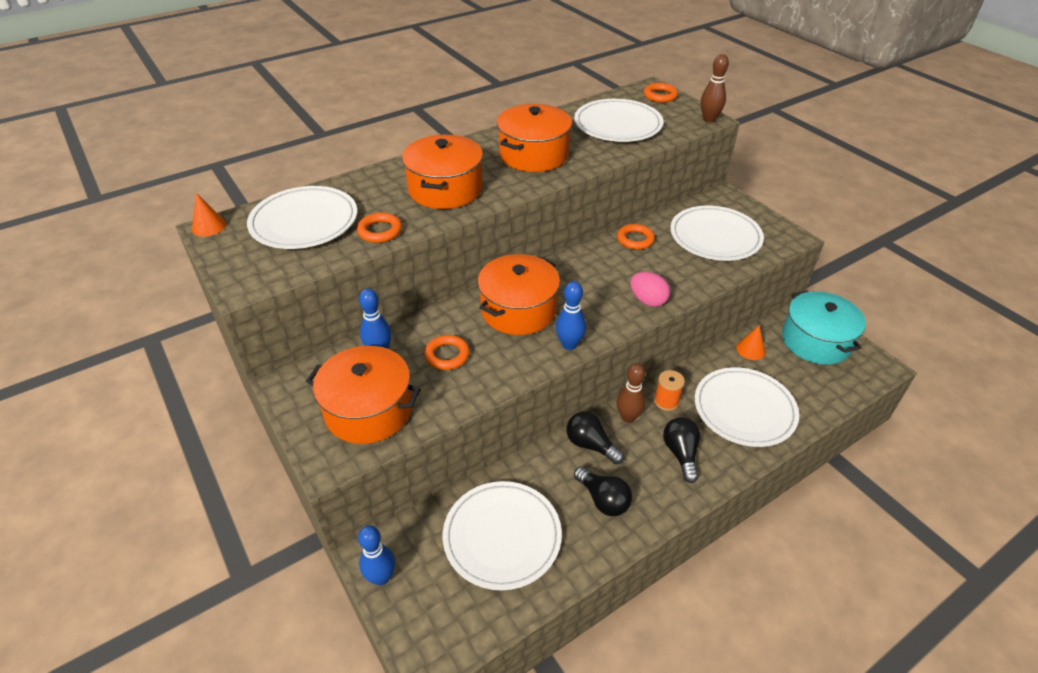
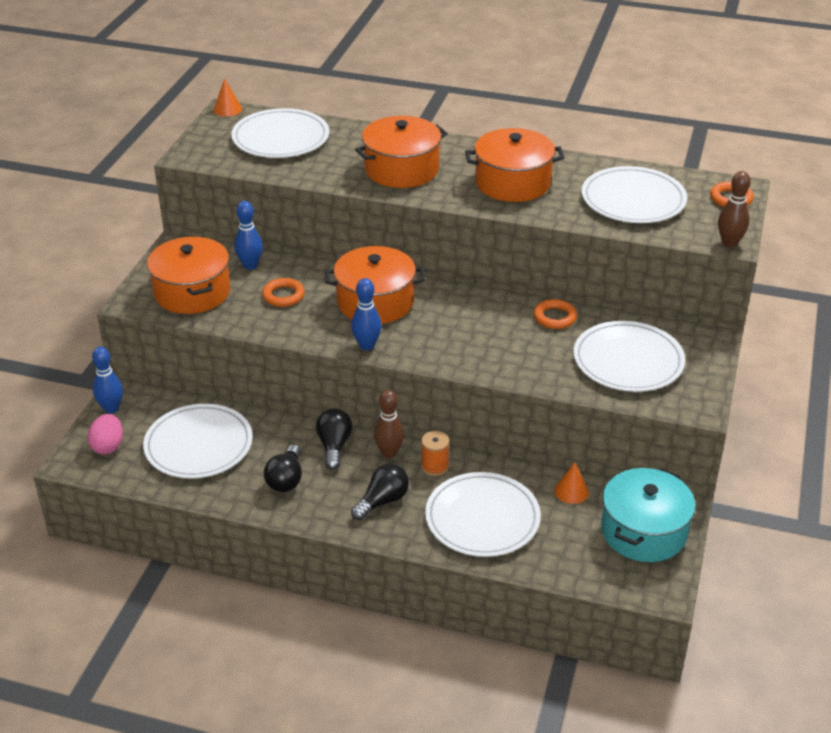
camera: 50 degrees right, 5 degrees down
orange ring [357,212,402,243] -> none
pink egg [630,272,670,307] -> pink egg moved to [88,414,123,455]

